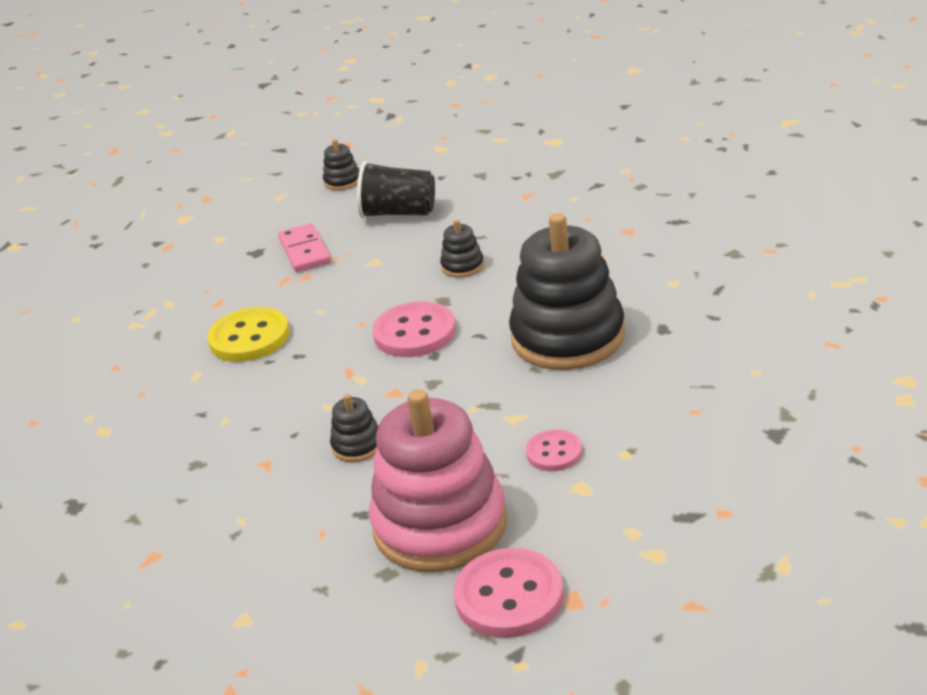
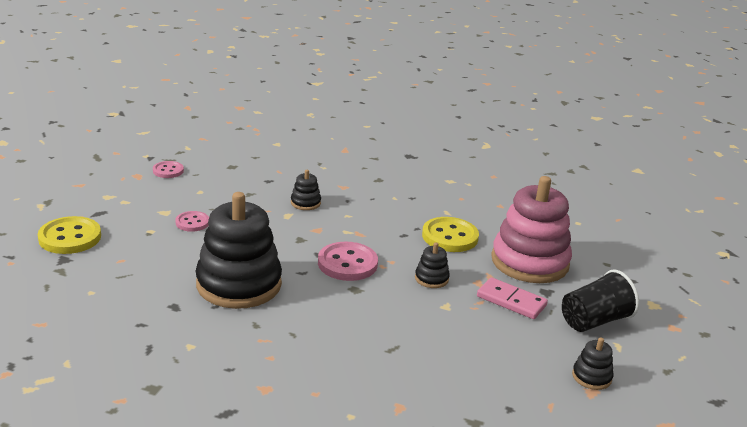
camera: 135 degrees right, 5 degrees down
black cup [357,161,435,219] -> black cup moved to [562,270,639,332]
pink stacking toy [369,389,507,572] -> pink stacking toy moved to [491,176,572,283]
black stacking toy [440,219,484,278] -> black stacking toy moved to [415,242,450,288]
pink button [454,548,564,638] -> pink button [153,161,184,178], size x0.59
none -> yellow button [38,216,101,254]

